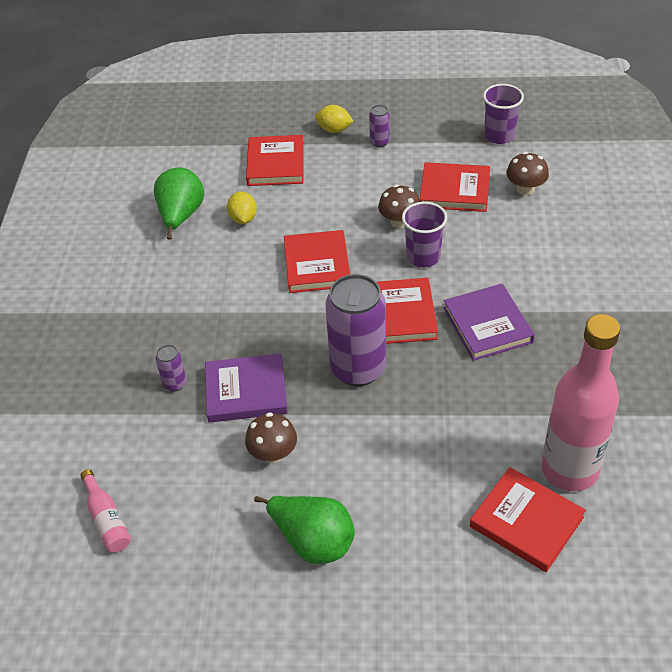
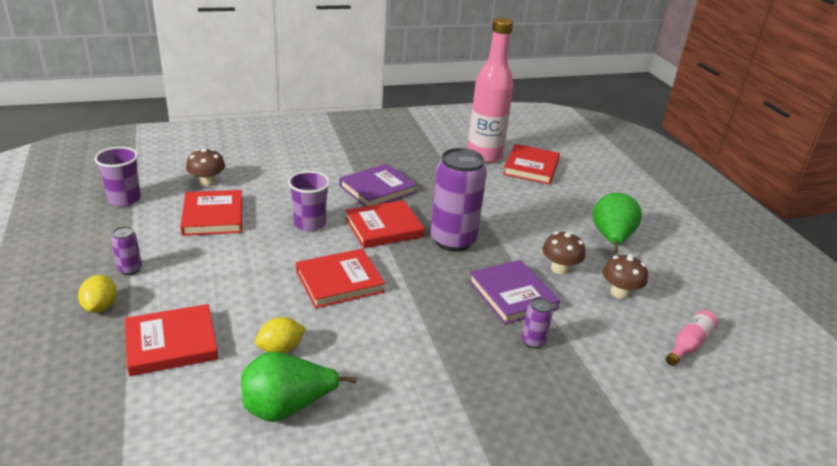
camera: 115 degrees left, 15 degrees down
brown mushroom [378,185,420,228] -> brown mushroom moved to [603,254,648,299]

